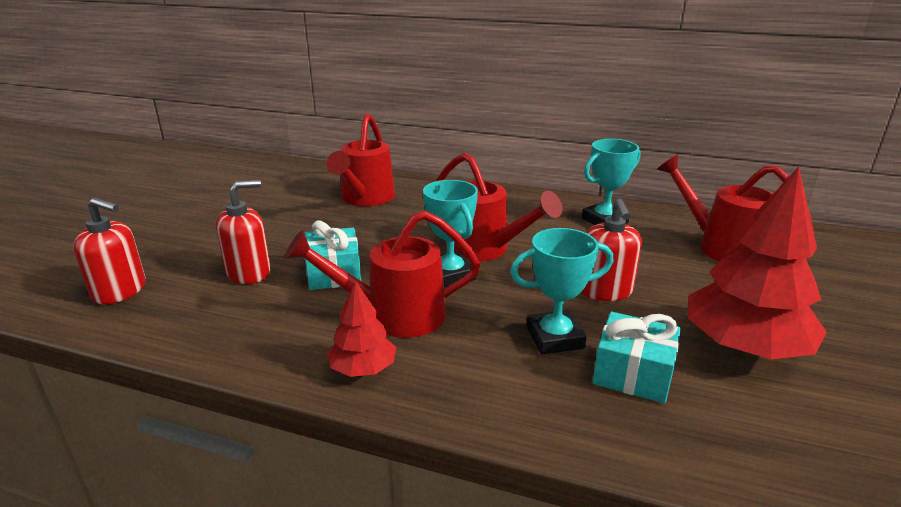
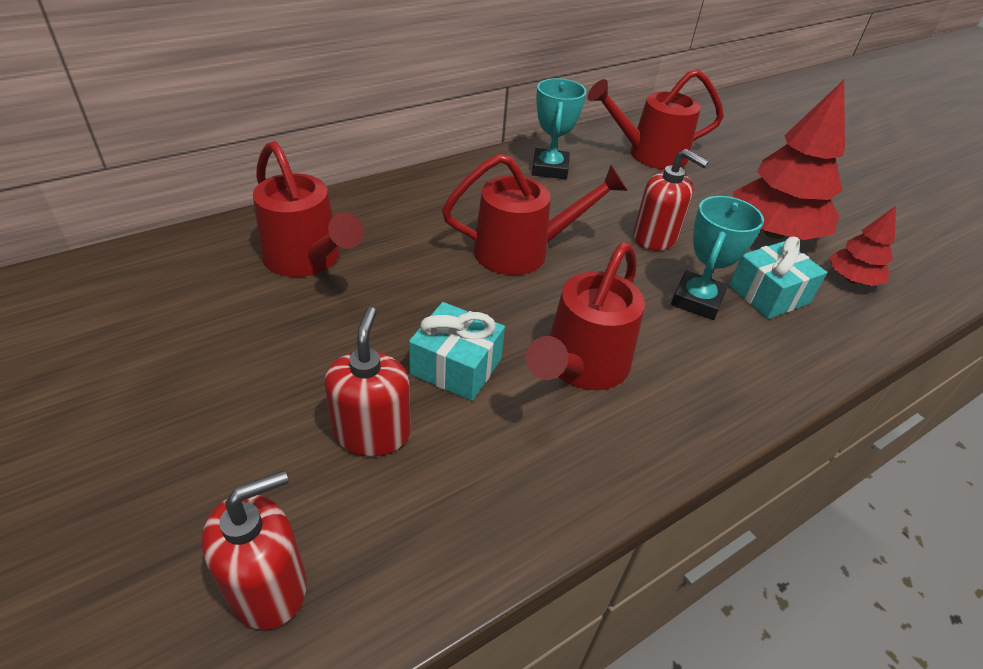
camera: 55 degrees left, 15 degrees up
red tree [327,280,396,377] -> red tree moved to [829,206,896,286]
turquoise trophy [423,180,478,288] -> none

